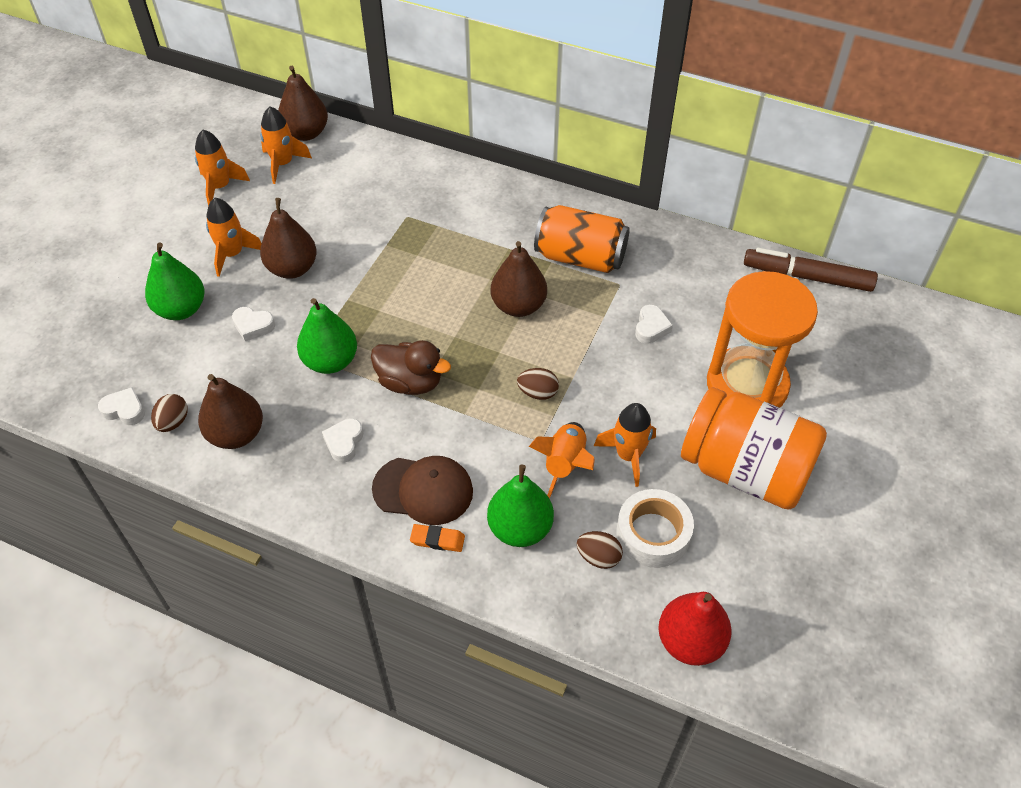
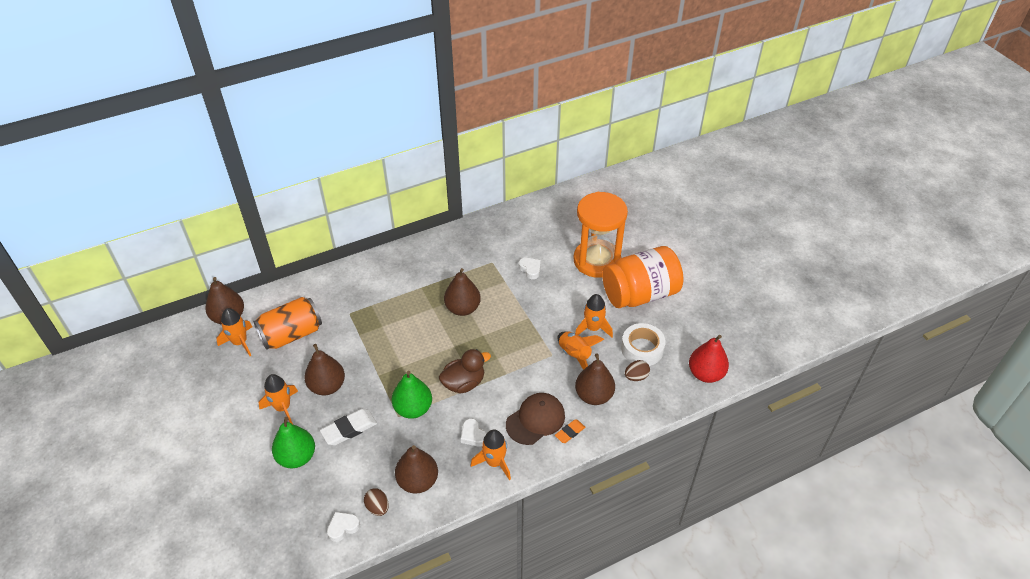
camera: 50 degrees left, 5 degrees down
orange rocket [195,130,250,206] -> orange rocket moved to [471,430,511,480]
white heart [232,307,275,341] -> white eraser [320,409,377,446]
green pear [487,465,554,547] -> brown pear [575,353,615,405]
brown egg [517,368,559,400] -> none
orange can [534,205,630,273] -> orange can moved to [253,297,322,350]
brown marker [744,248,878,292] -> none

